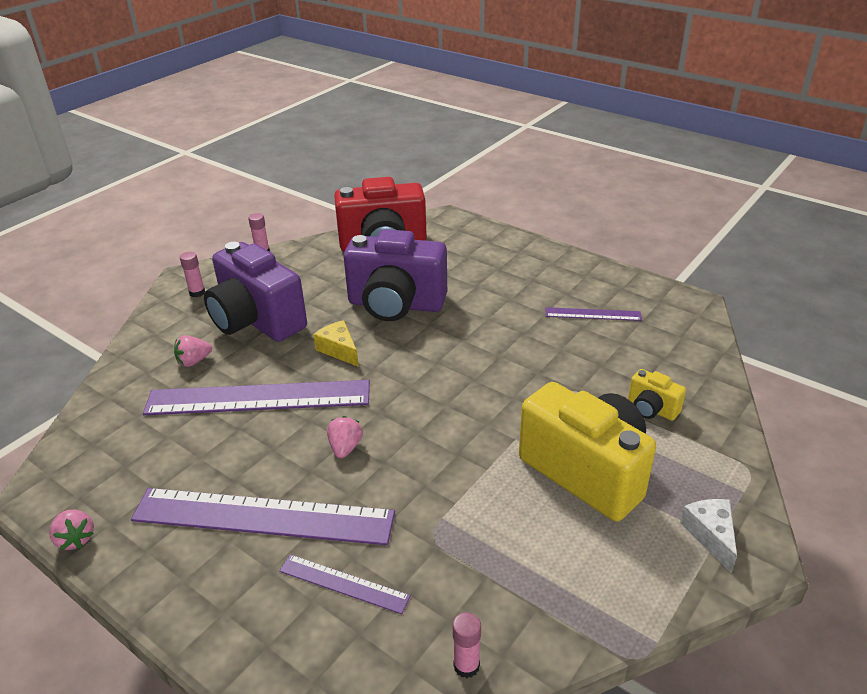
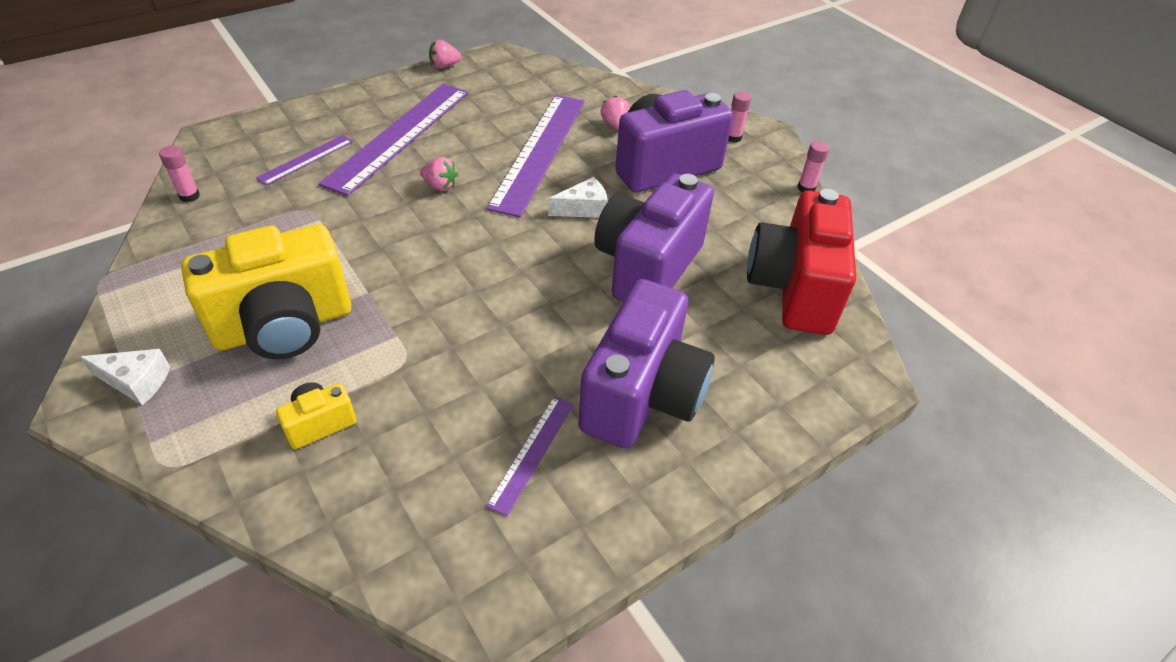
camera: 105 degrees right, 10 degrees up
yellow cheese [313,320,359,367] -> white cheese [548,177,608,218]
none -> purple camera [578,279,715,449]

